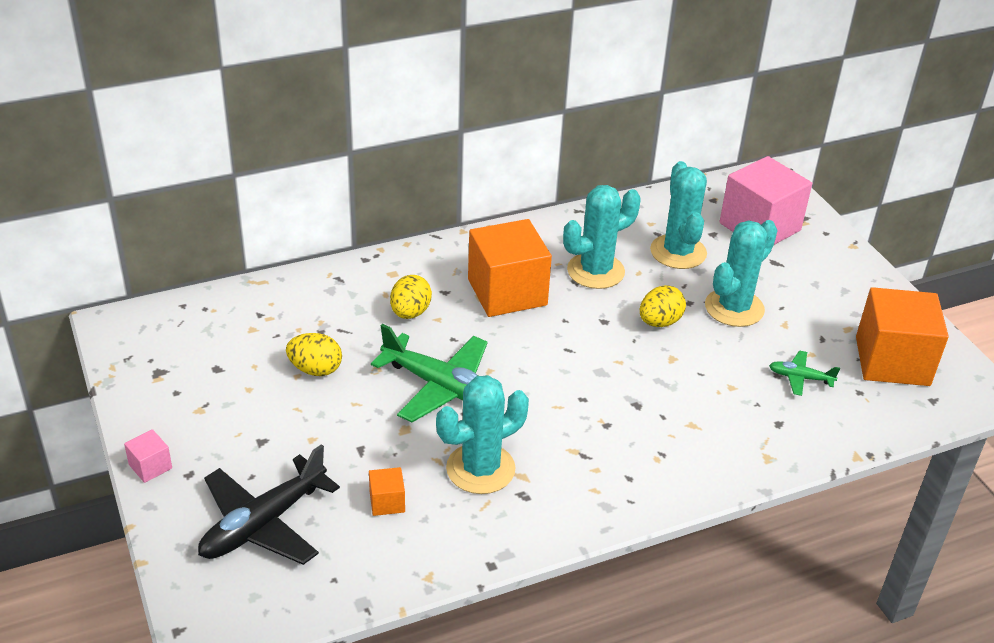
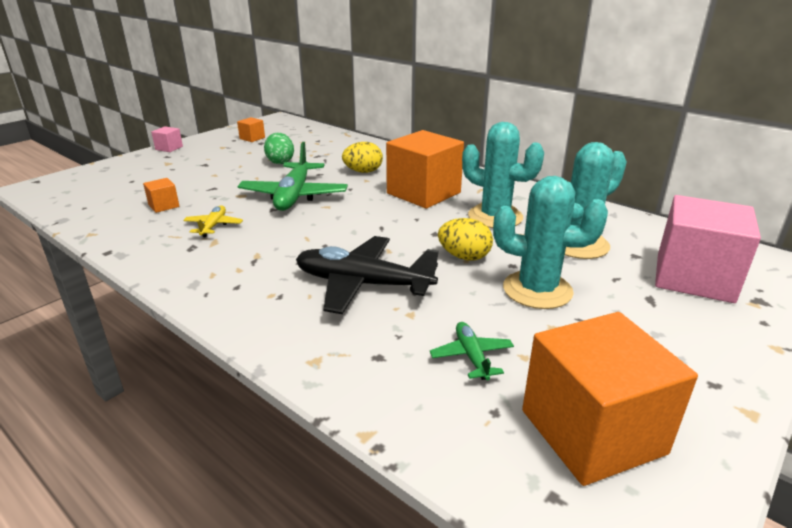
camera: 65 degrees right, 10 degrees down
black plane [198,444,340,565] -> black plane moved to [296,236,439,314]
yellow egg [286,333,342,376] -> green egg [264,133,294,164]
turquoise cactus [436,375,529,494] -> yellow plane [183,205,243,237]
none -> orange cube [237,117,265,142]

